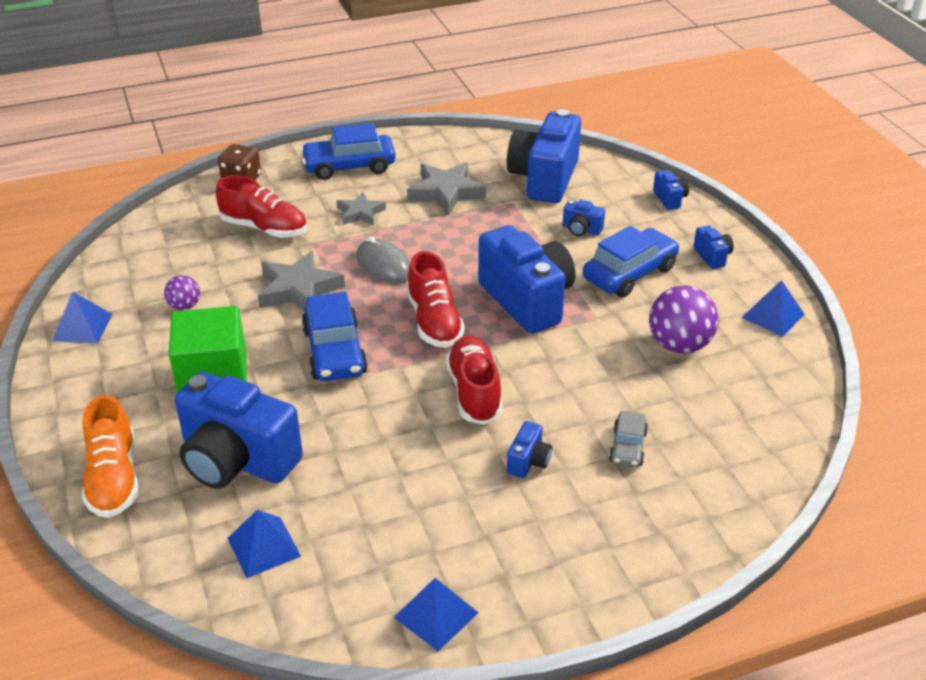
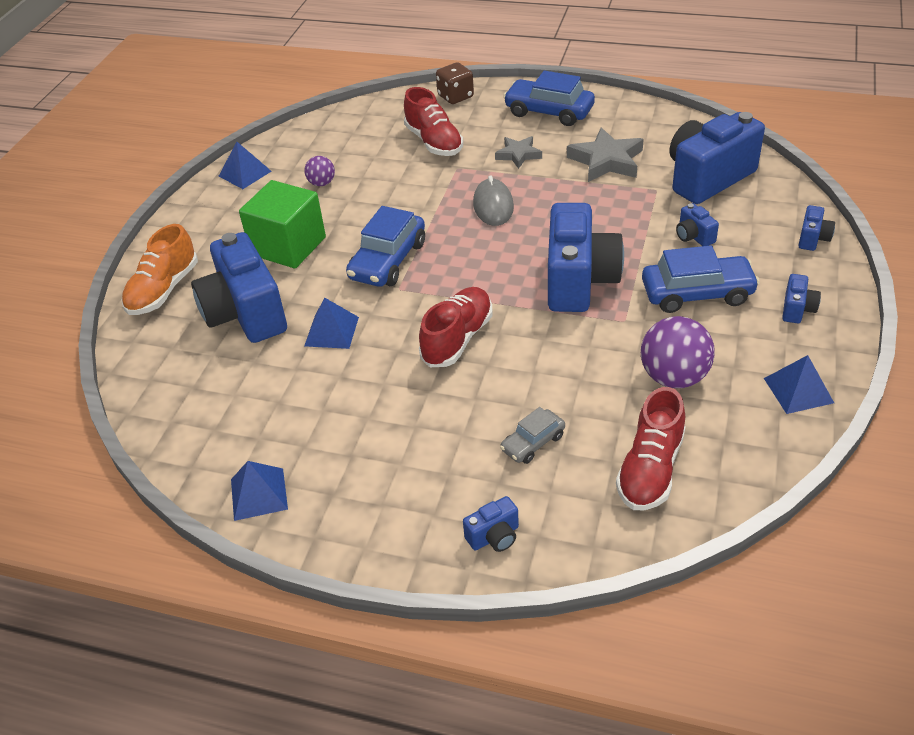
camera: 40 degrees right, 5 degrees up
blue pyramid [228,510,301,578] -> blue pyramid moved to [304,298,359,349]
grey star [258,251,345,311] -> none
red shoe [407,251,465,348] -> red shoe moved to [616,387,686,510]
blue camera [507,421,552,478] -> blue camera moved to [463,496,519,552]

